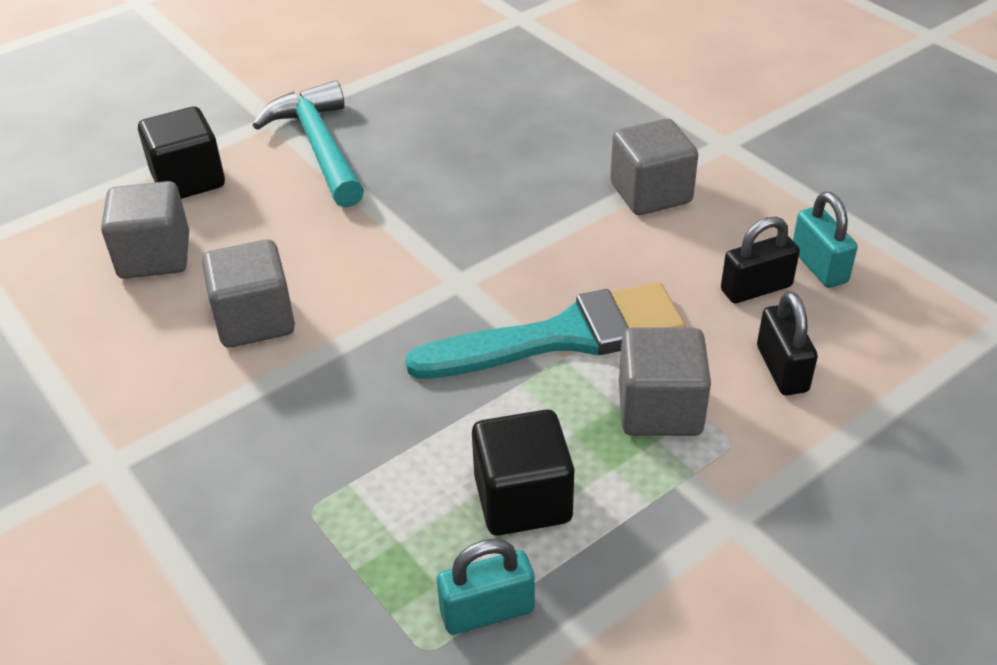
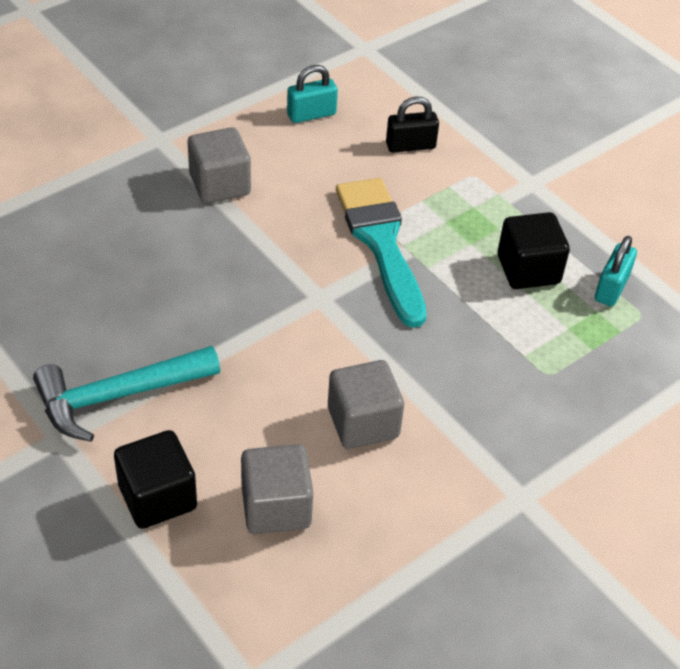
camera: 95 degrees left, 5 degrees up
turquoise padlock [437,539,535,635] -> turquoise padlock turned 45 degrees clockwise [595,236,637,307]
grey cube [619,328,711,436] -> none
black padlock [721,217,800,303] -> none

